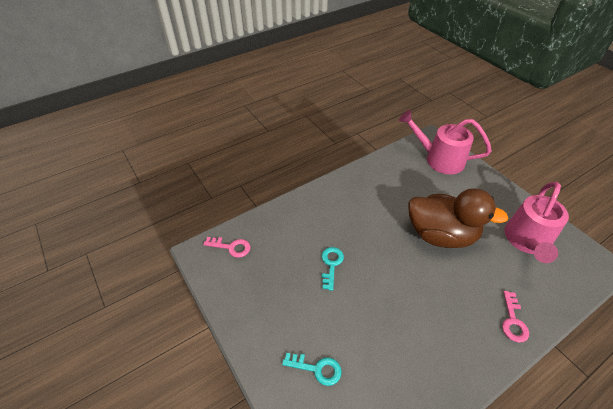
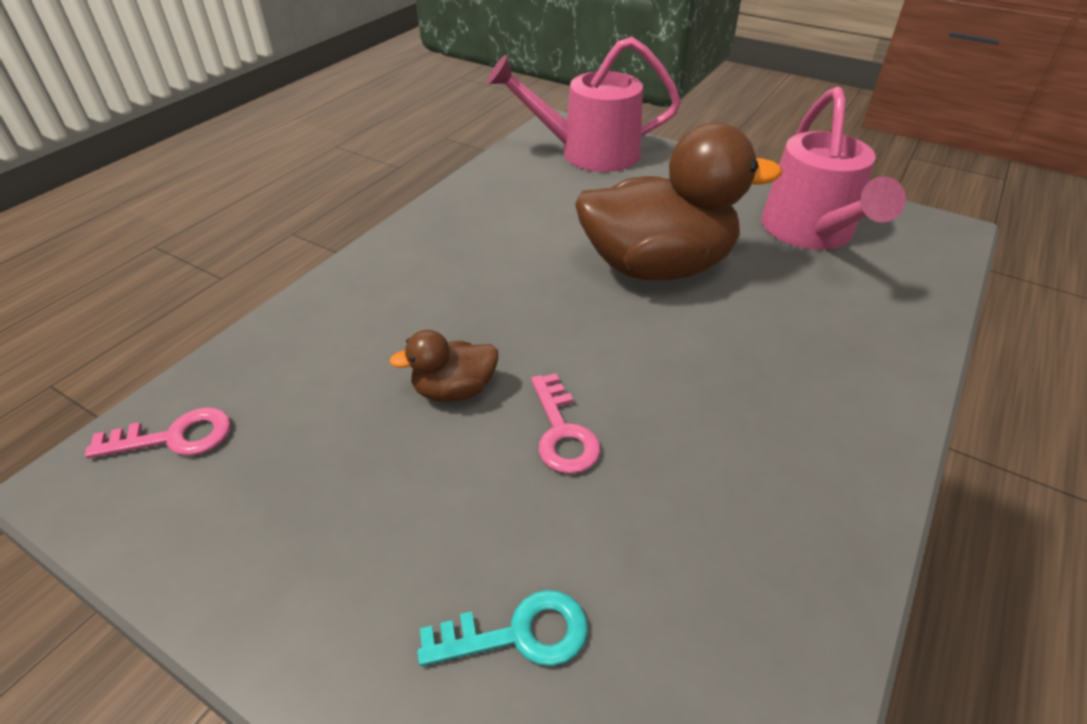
camera: 25 degrees left, 5 degrees down
turquoise key [322,247,344,291] -> brown duck [389,330,498,402]
pink key [502,291,529,342] -> pink key moved to [531,373,601,474]

